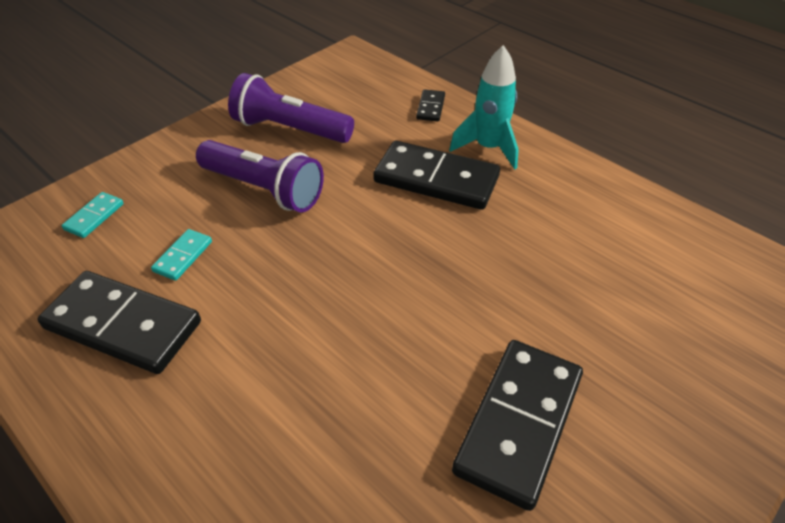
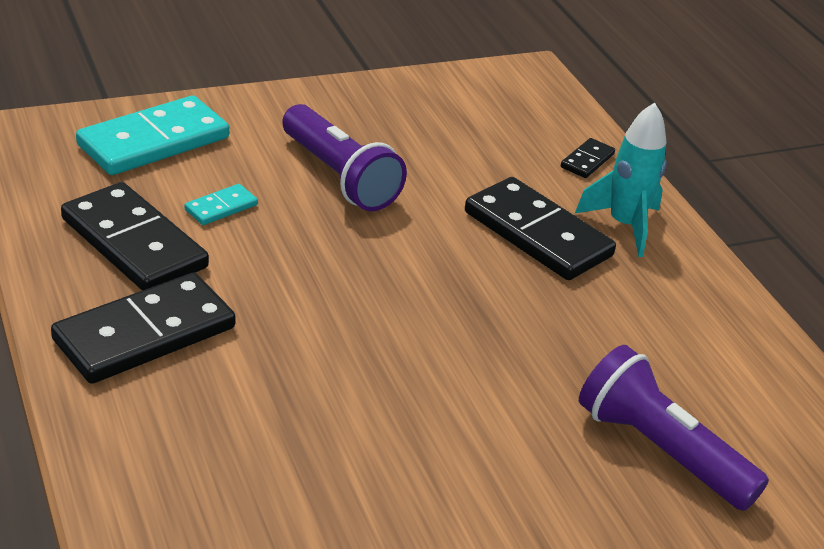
camera: 20 degrees right, 10 degrees down
turquoise domino [61,192,124,238] -> turquoise domino [76,95,229,175], size x2.18
purple flashlight [228,73,354,143] -> purple flashlight moved to [579,345,769,511]
black domino [452,340,583,511] -> black domino moved to [51,273,236,384]

